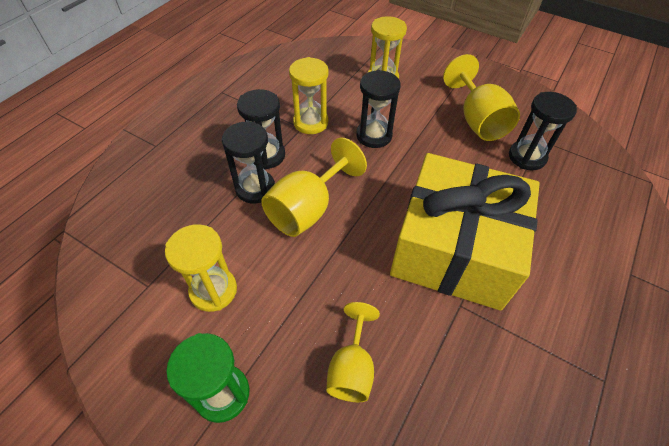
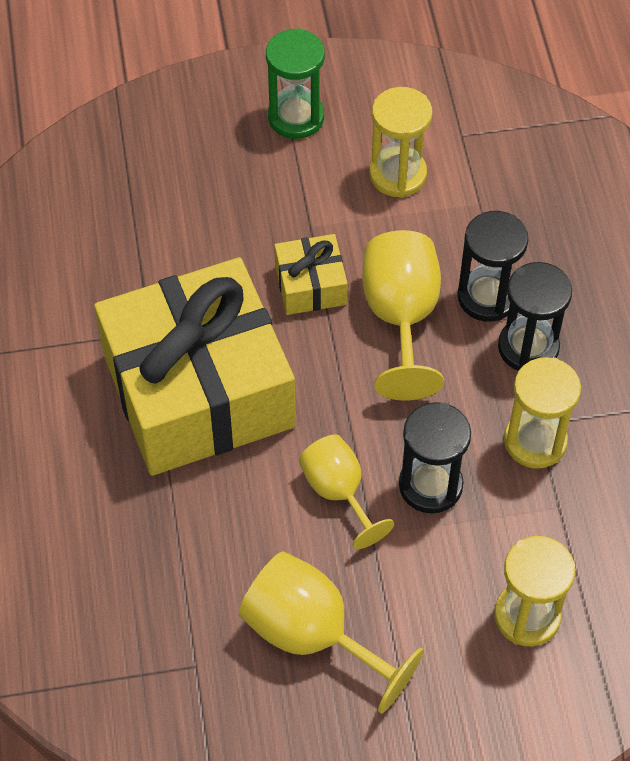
camera: 140 degrees right, 5 degrees up
yellow goblet [326,302,380,402] -> yellow goblet moved to [299,434,394,549]
black hourglass [509,92,577,170] -> none
none -> yellow gift [274,234,348,315]

